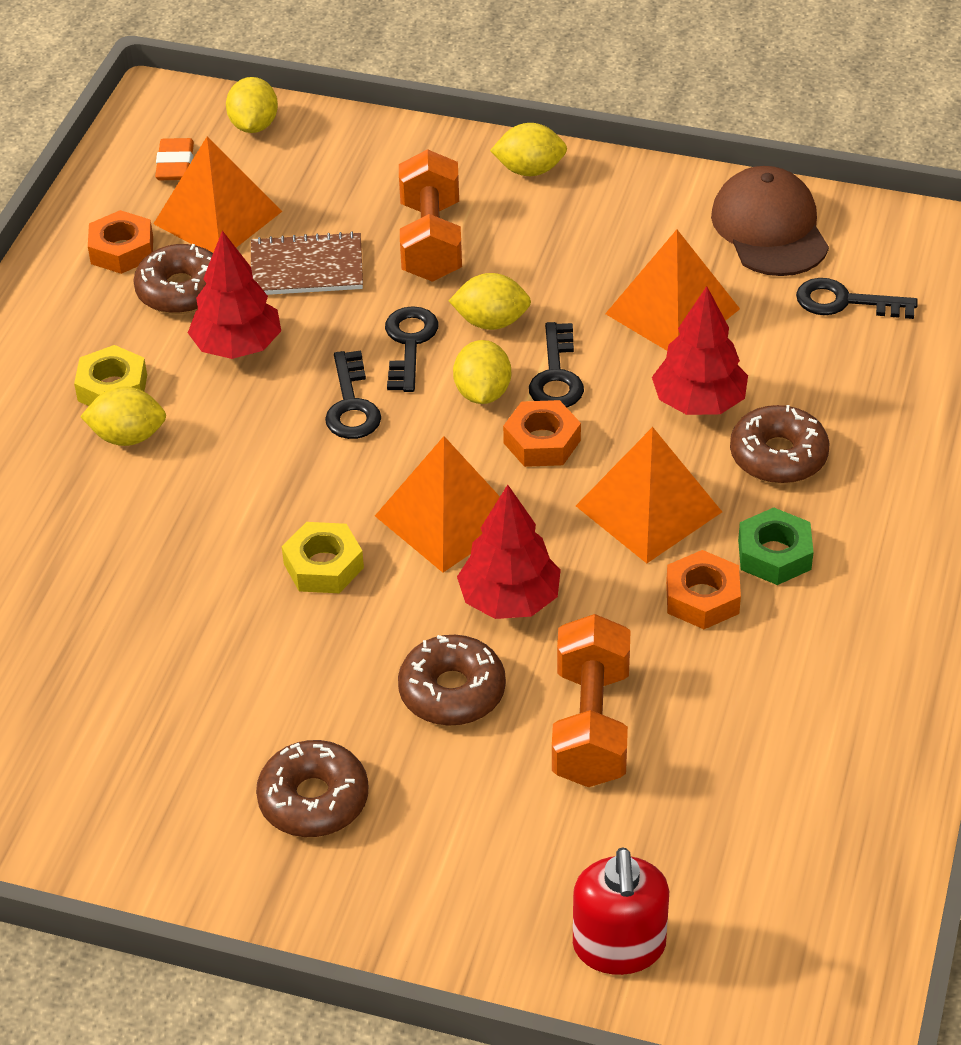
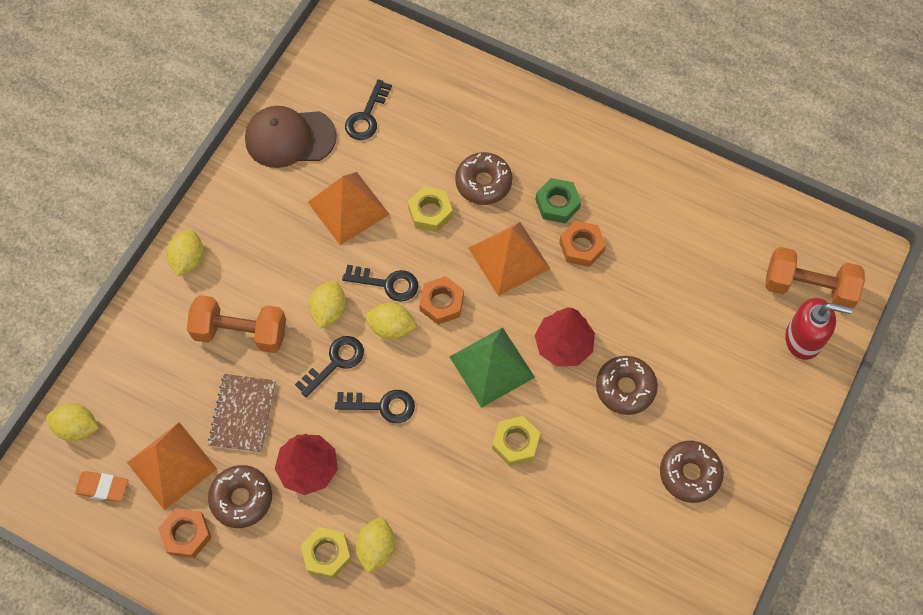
camera: 80 degrees left, 20 degrees up
orange pyramid [375,436,500,572] -> green pyramid [450,327,535,408]
black key [385,306,439,392] -> black key turned 120 degrees clockwise [295,336,364,397]
orange dumbbell [552,614,631,787] -> orange dumbbell moved to [765,247,865,309]
red tree [652,286,748,415] -> yellow nut [408,187,453,232]

